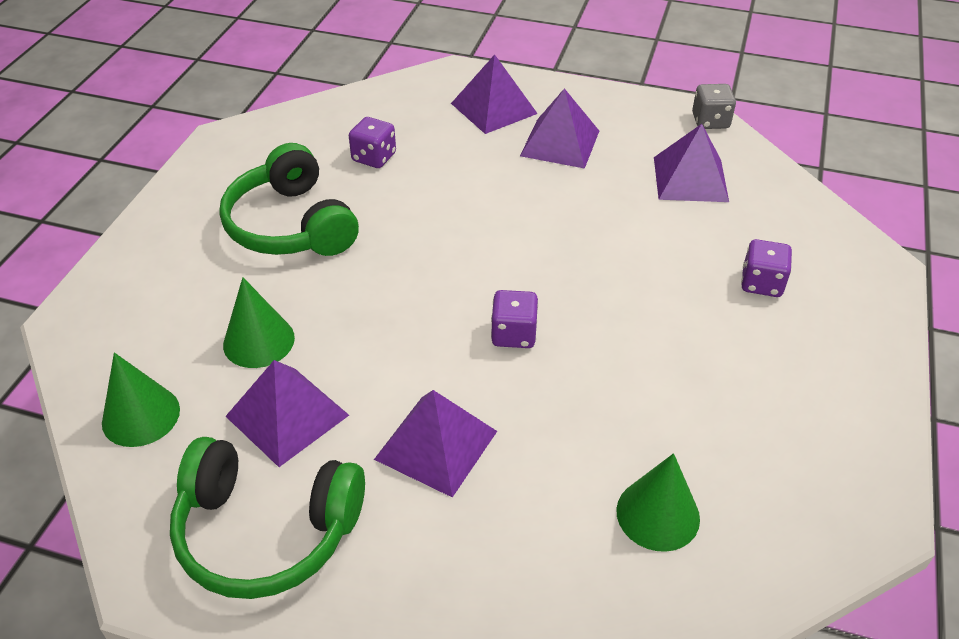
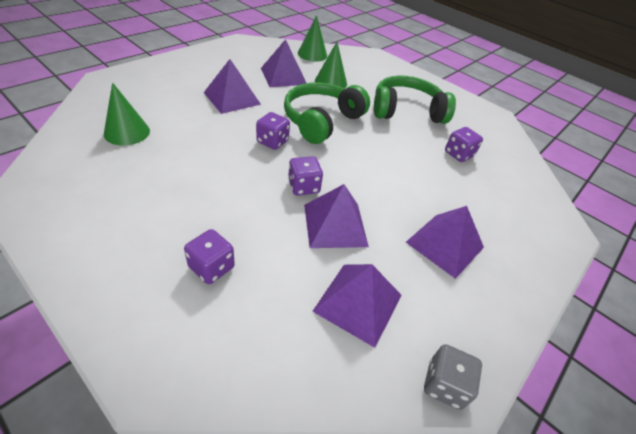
camera: 110 degrees right, 0 degrees up
green headphones [170,437,365,599] -> green headphones moved to [284,82,370,144]
purple pyramid [451,55,538,134] -> purple pyramid moved to [304,184,369,248]
none -> purple dice [288,156,323,196]

